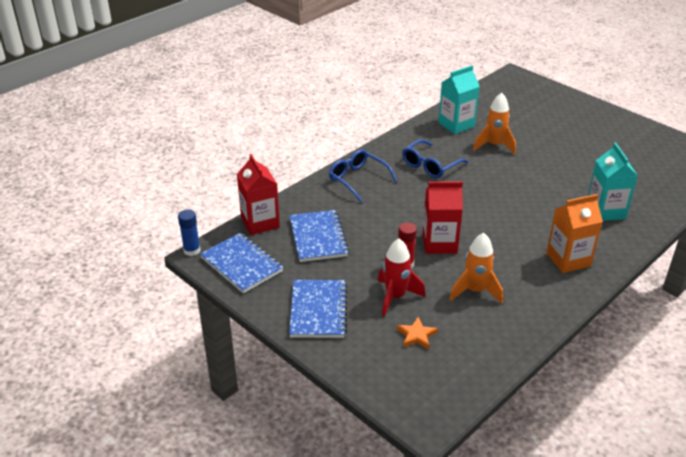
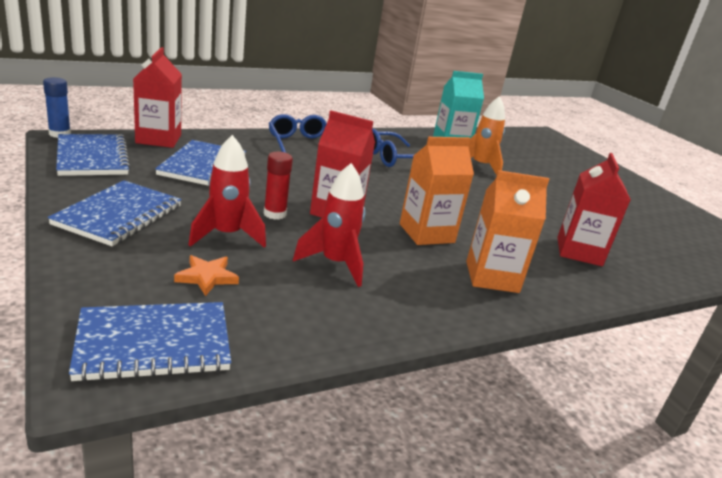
camera: 15 degrees right, 10 degrees down
orange rocket [450,233,503,304] -> red rocket [293,163,365,287]
turquoise carton [588,142,638,221] -> red carton [557,153,631,266]
none -> blue notebook [69,302,231,382]
none -> orange carton [400,137,474,245]

